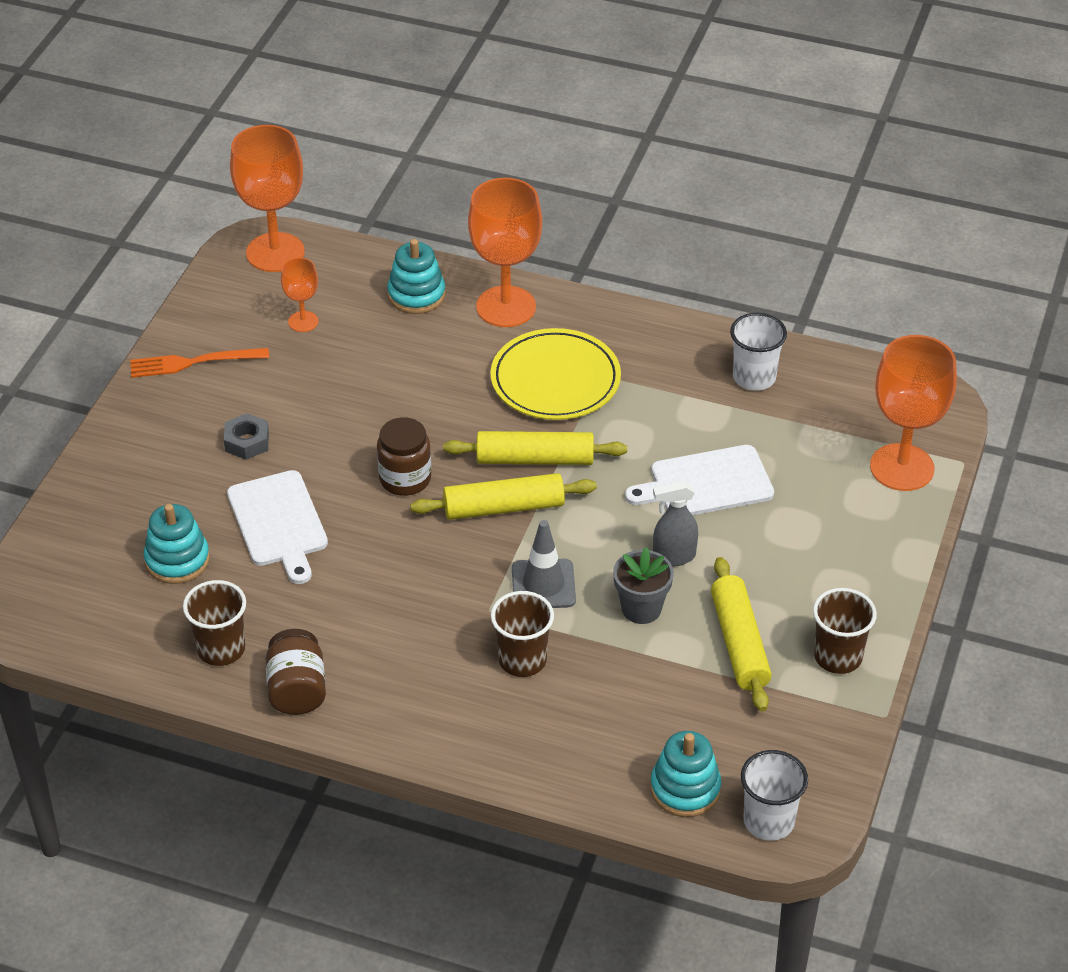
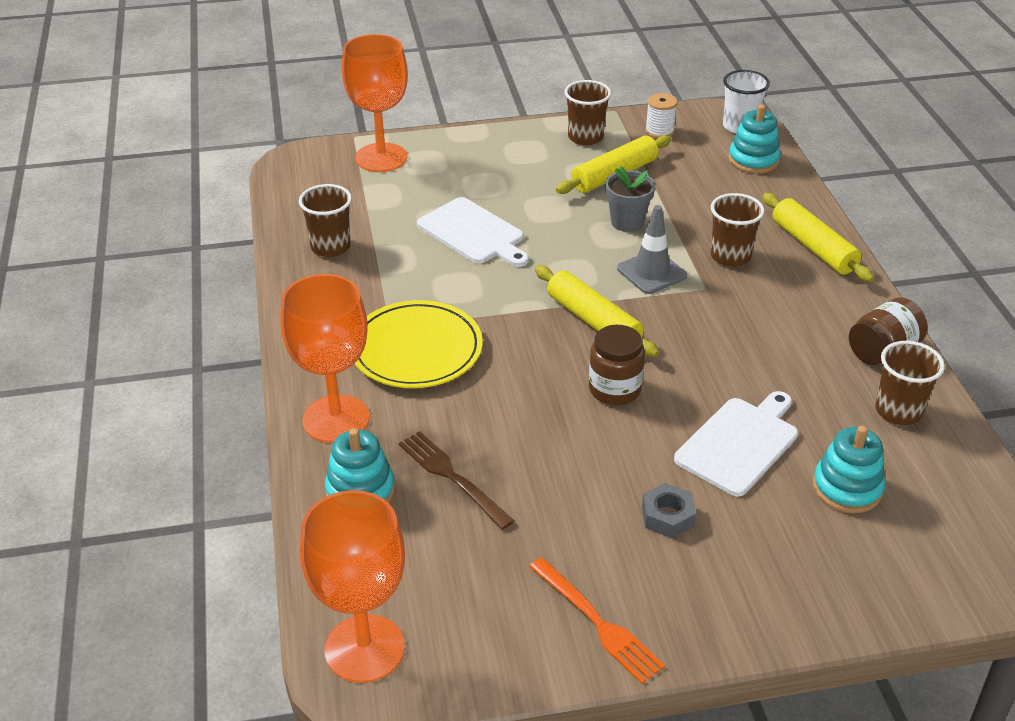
camera: 120 degrees left, 5 degrees down
orange goblet [281,258,319,332] -> none
yellow rolling pin [443,431,627,465] -> yellow rolling pin moved to [762,193,874,282]
grey spray bottle [653,481,698,567] -> none
white cup [730,313,787,391] -> brown cup [299,184,352,257]
none -> brown fork [399,431,514,530]
none -> white spool [645,93,677,138]

